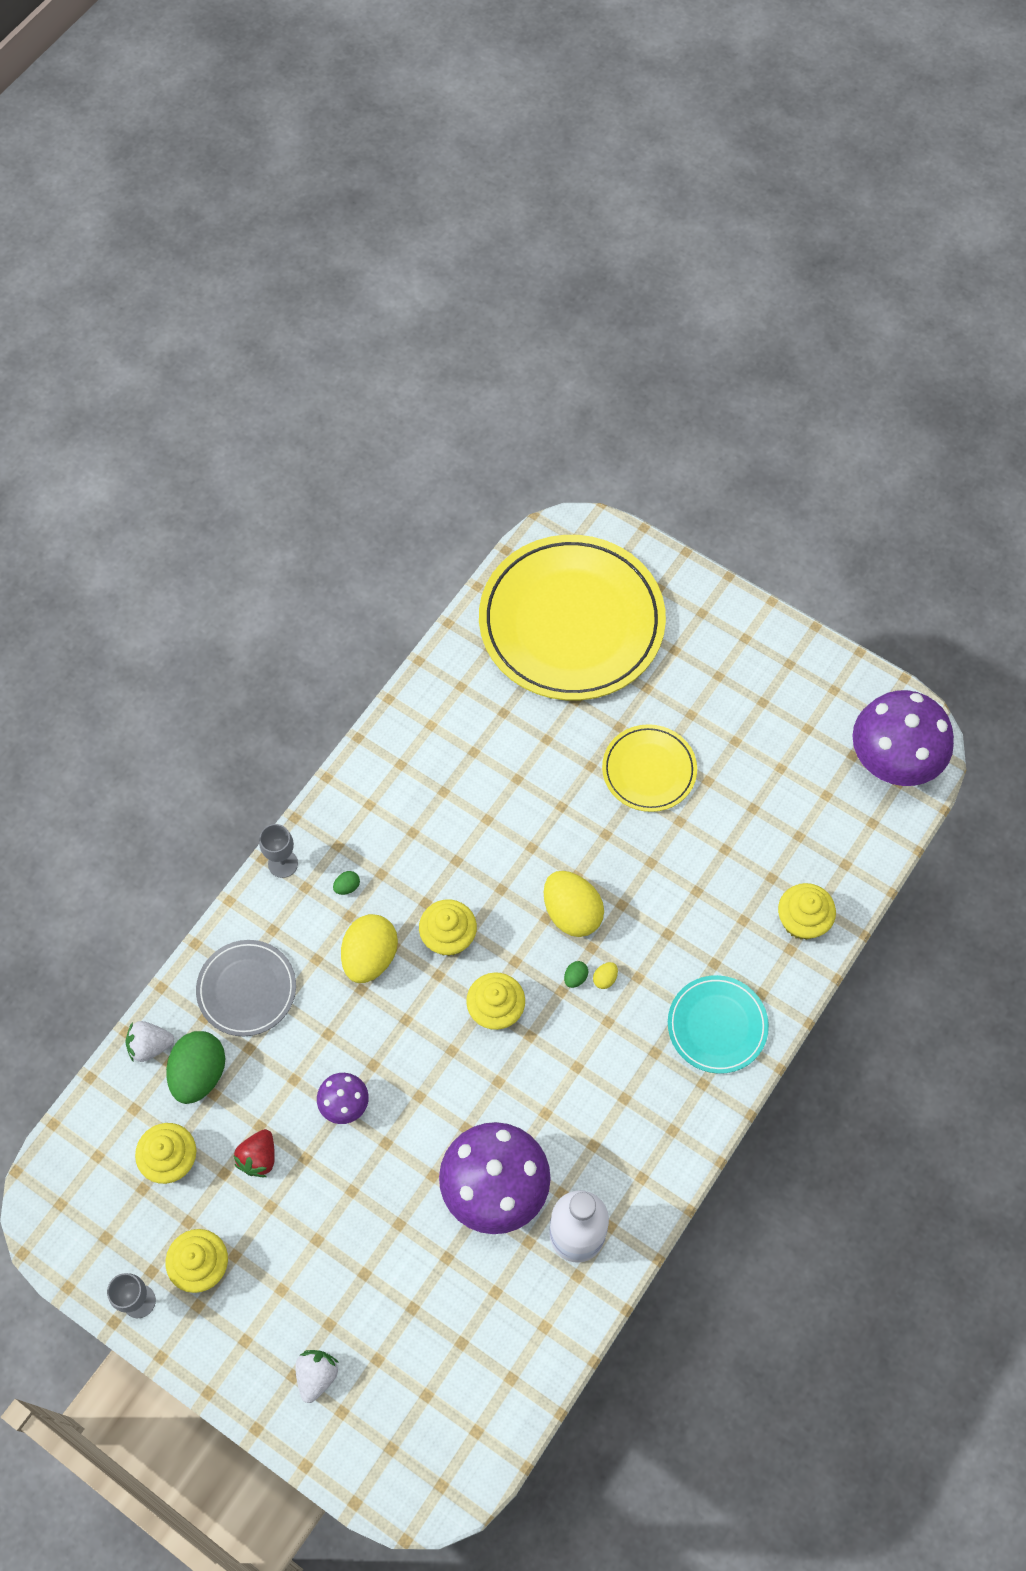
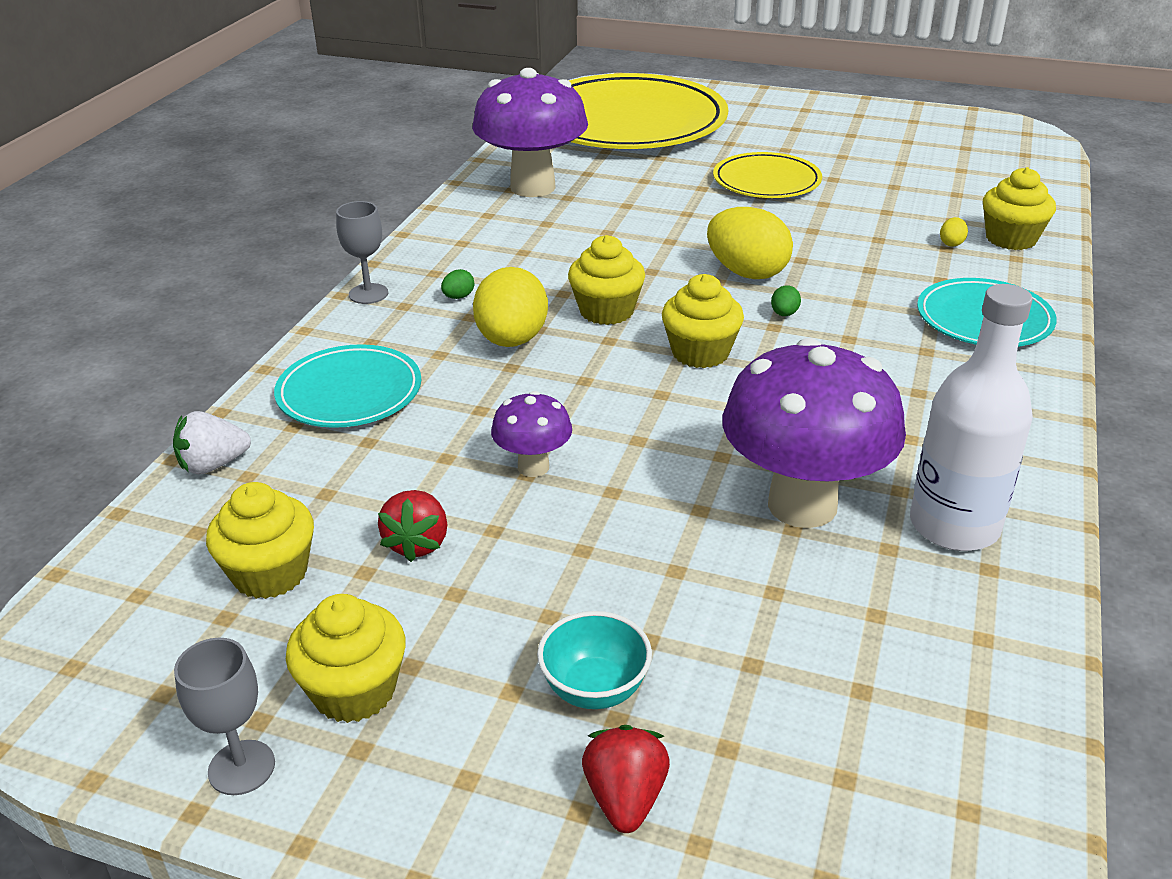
camera: 15 degrees left, 30 degrees down
green egg [166,1031,225,1104] -> none
grey plate [196,940,296,1036] -> turquoise plate [274,344,421,428]
white strawberry [295,1350,339,1403] -> red strawberry [582,725,670,833]
yellow egg [593,962,618,989] -> yellow egg moved to [940,217,968,247]
purple mushroom [852,690,954,786] -> purple mushroom moved to [473,68,588,197]
none -> turquoise bowl [537,611,652,709]

